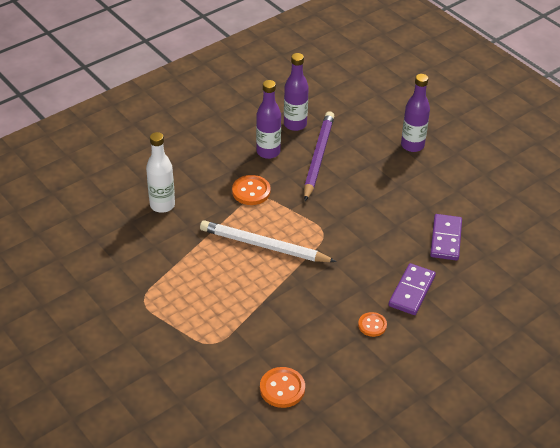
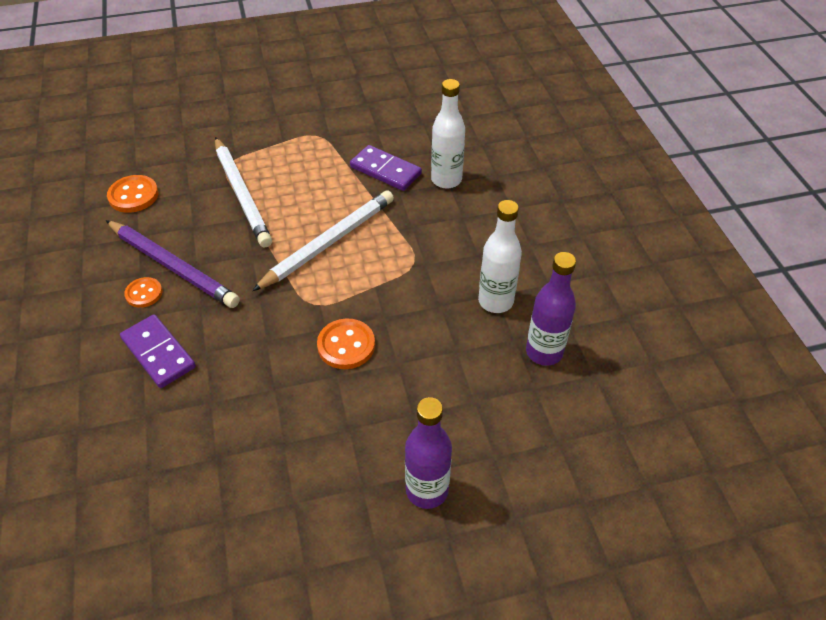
camera: 115 degrees right, 5 degrees up
orange button [232,175,271,205] -> orange button moved to [317,319,375,369]
purple bottle [256,80,281,159] -> white bottle [478,200,522,313]
purple pencil [304,111,334,201] -> purple pencil moved to [106,220,240,308]
purple domino [430,214,462,261] -> purple domino moved to [350,145,422,191]
none -> white pencil [215,137,272,247]

